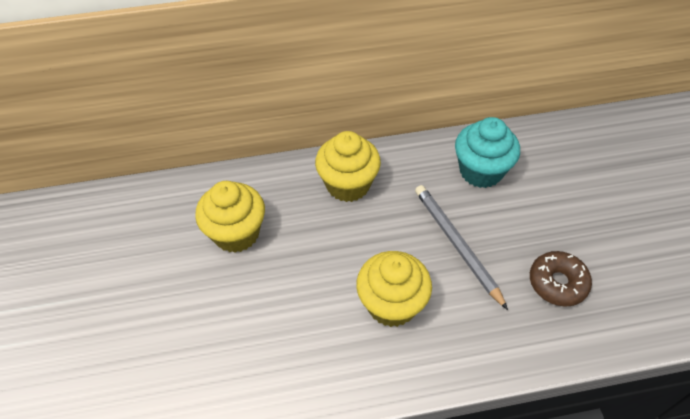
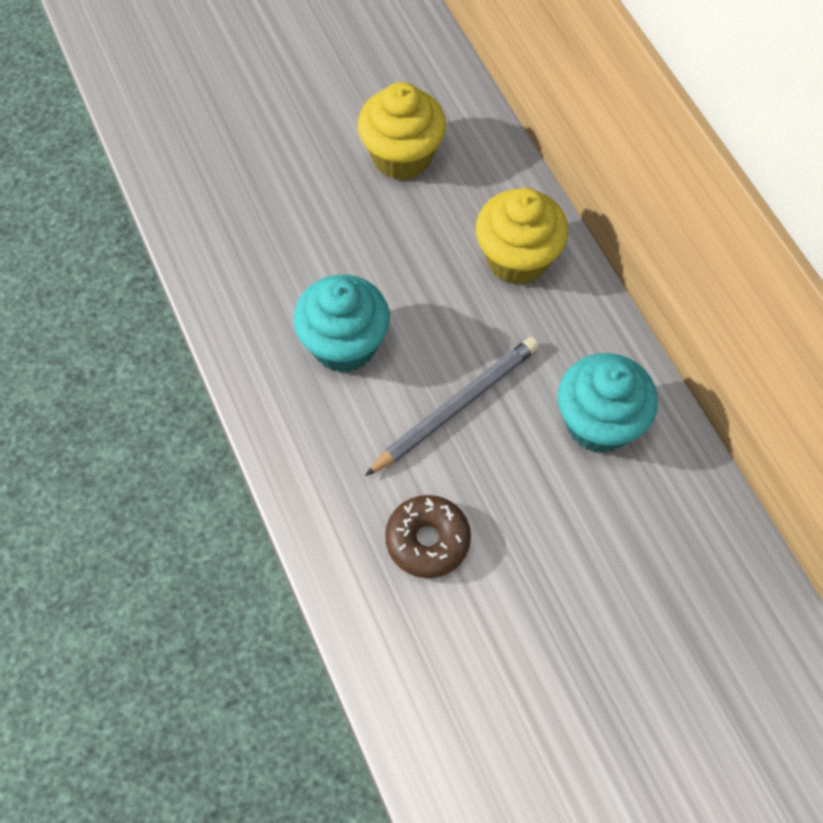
camera: 75 degrees right, 10 degrees up
yellow cupcake [356,251,432,327] -> turquoise cupcake [293,275,390,373]

